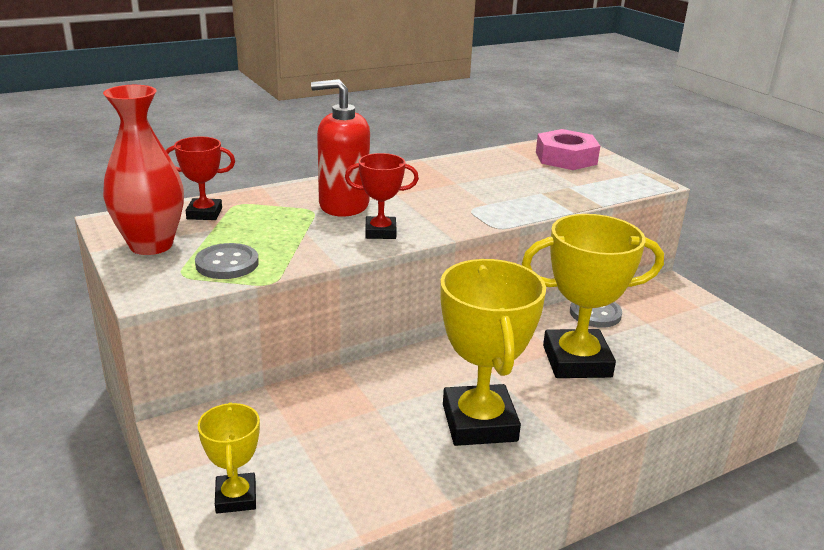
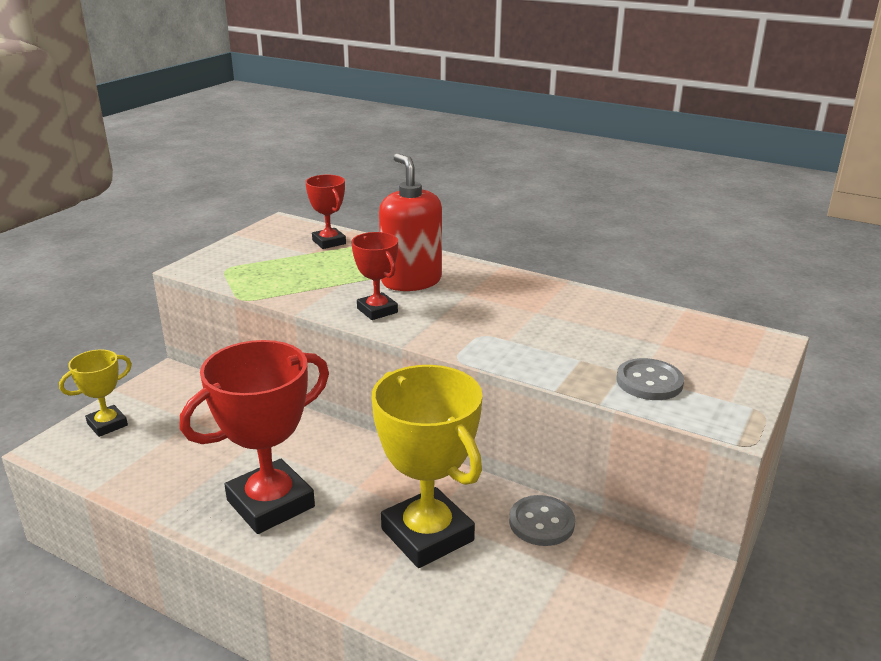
camera: 60 degrees right, 0 degrees up
red vase [103,85,184,255] -> none
grey button [195,243,259,279] -> grey button moved to [616,358,684,400]
yellow trophy [440,259,546,446] -> red trophy [179,340,329,534]
pink nut [536,129,600,170] -> none

